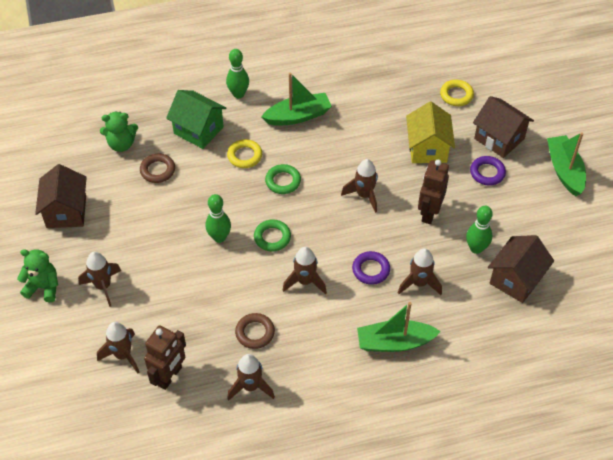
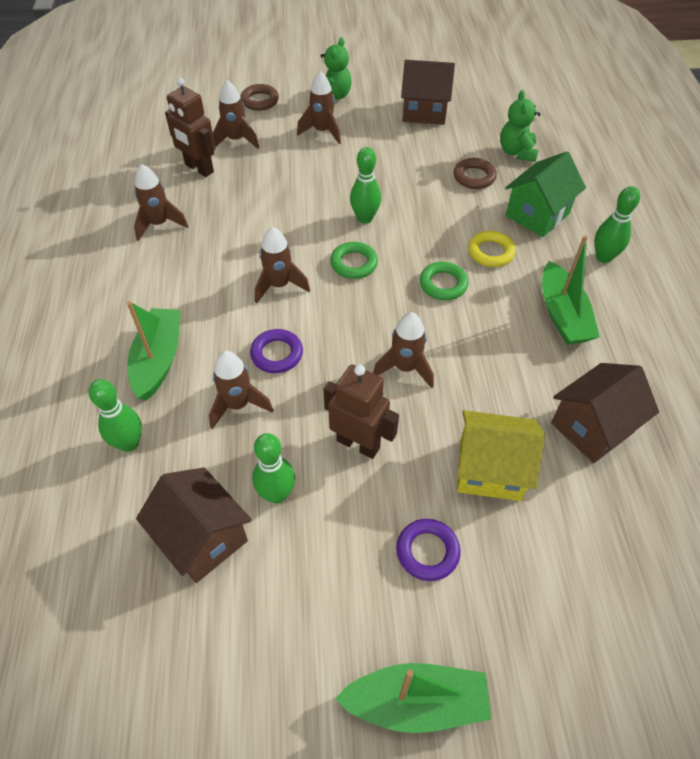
camera: 100 degrees right, 0 degrees up
brown ring [235,313,275,349] -> brown ring moved to [240,84,279,111]
yellow ring [440,80,474,106] -> none
brown house [473,96,534,158] -> brown house moved to [551,363,659,463]
none -> green bowling pin [89,379,142,452]

